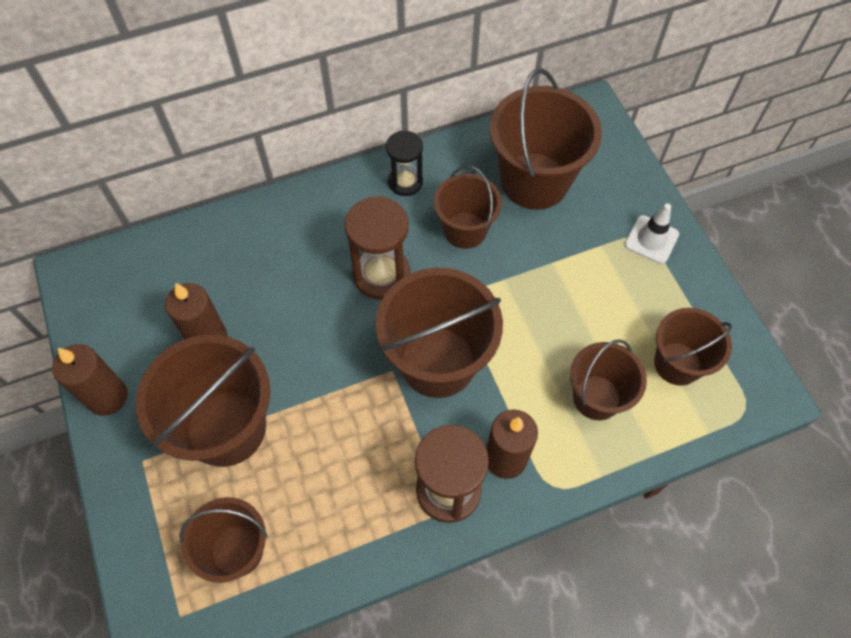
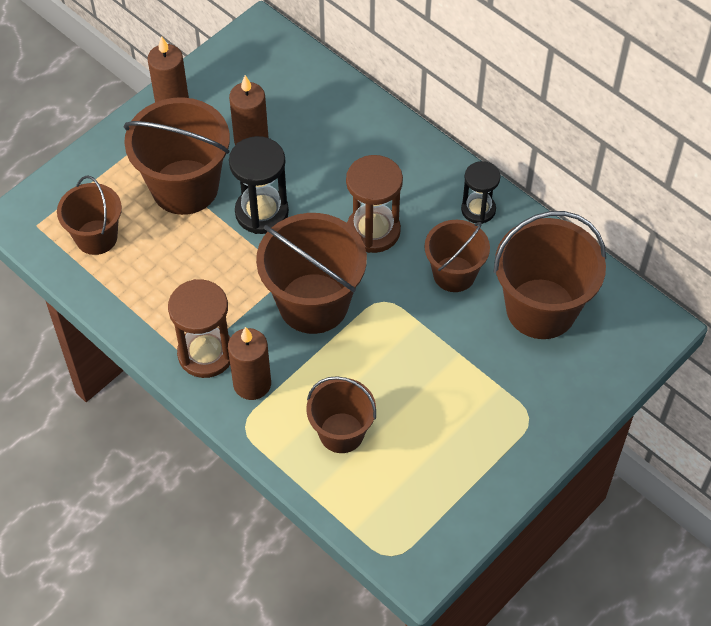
camera: 65 degrees right, 5 degrees down
white traffic cone [625,203,679,264] -> none
brown bucket [654,308,732,386] -> none
none -> black hourglass [229,136,289,234]

